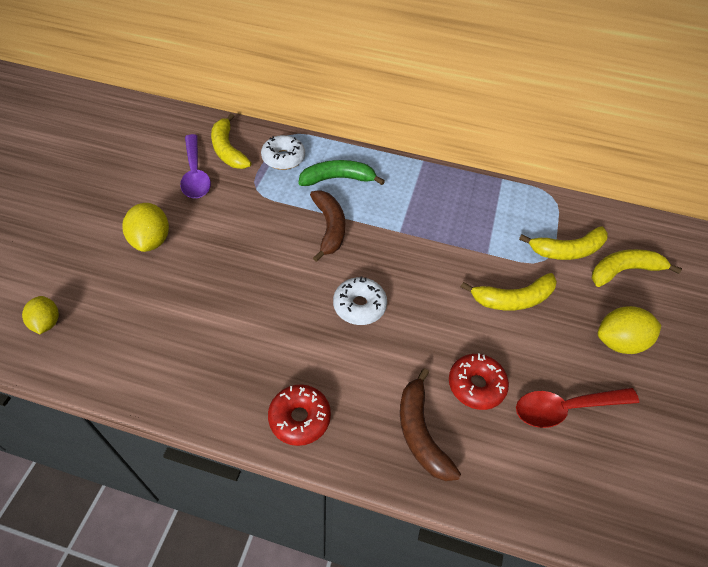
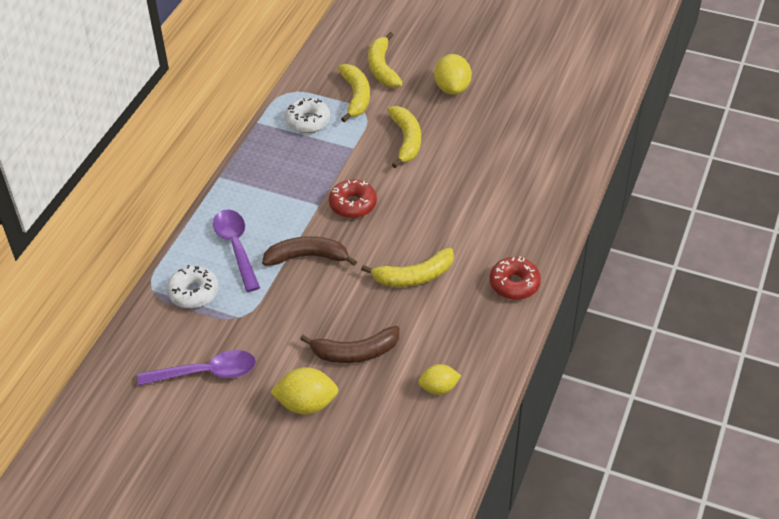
camera: 80 degrees left, 5 degrees down
yellow lemon [22,296,59,334] -> yellow lemon moved to [418,364,461,395]
yellow banana [211,113,251,169] -> yellow banana moved to [361,248,454,287]
green banana [298,160,385,186] -> purple spoon [213,209,260,292]
white donut [333,276,387,325] -> white donut moved to [285,98,330,133]
brown banana [400,368,461,481] -> brown banana moved to [300,326,400,363]
red donut [449,353,509,410] -> red donut moved to [329,180,377,218]
red spoon [516,388,639,428] -> none

